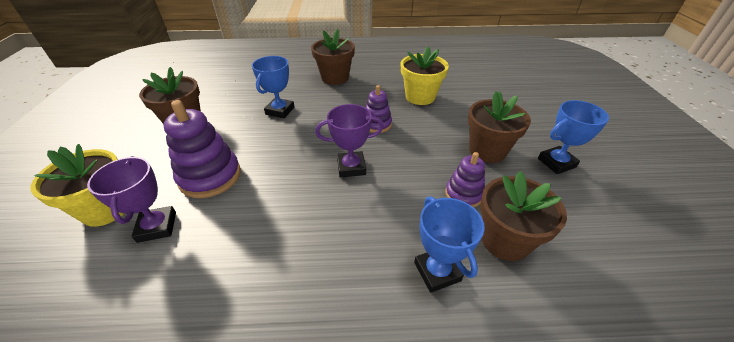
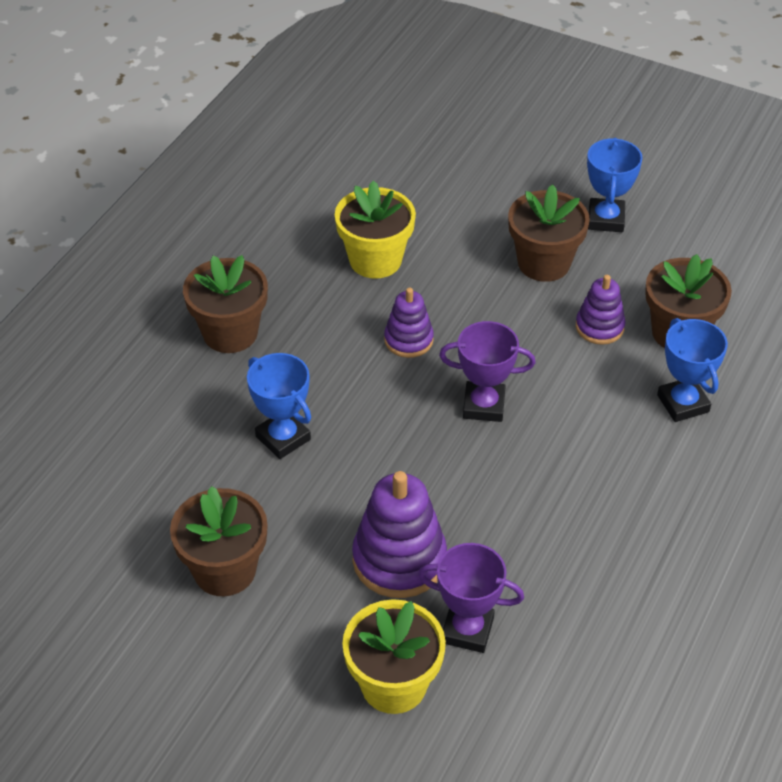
camera: 60 degrees left, 5 degrees up
purple trophy [315,104,384,178] -> purple trophy turned 75 degrees clockwise [439,321,536,422]
blue trophy [414,196,485,293] -> blue trophy turned 60 degrees clockwise [657,318,728,422]

